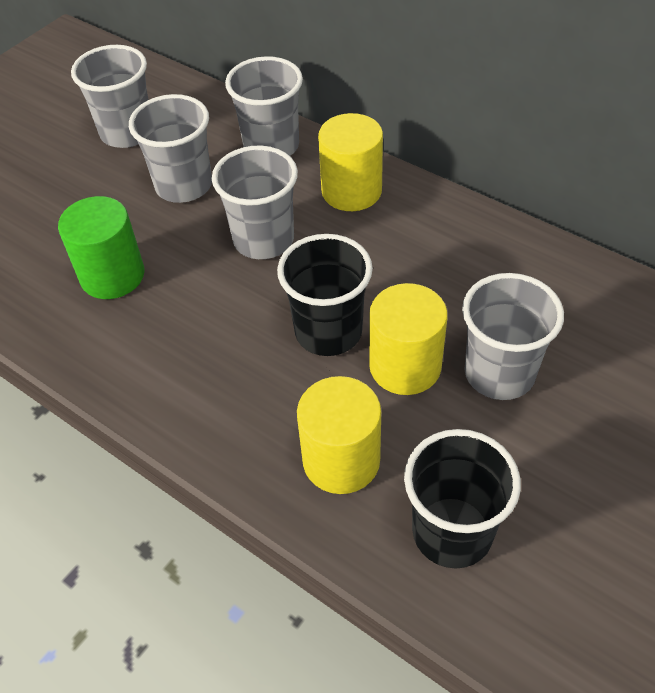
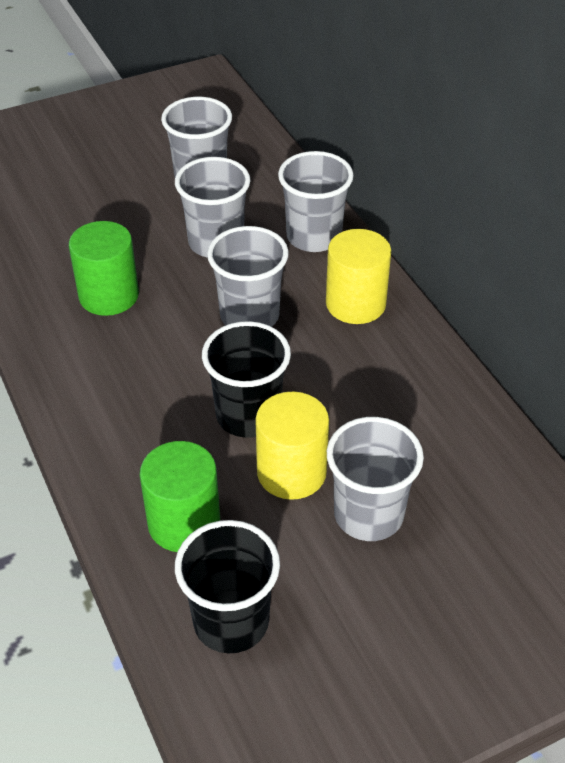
camera: 25 degrees right, 5 degrees down
yellow cylinder [297,376,381,494] -> green cylinder [139,441,220,552]

